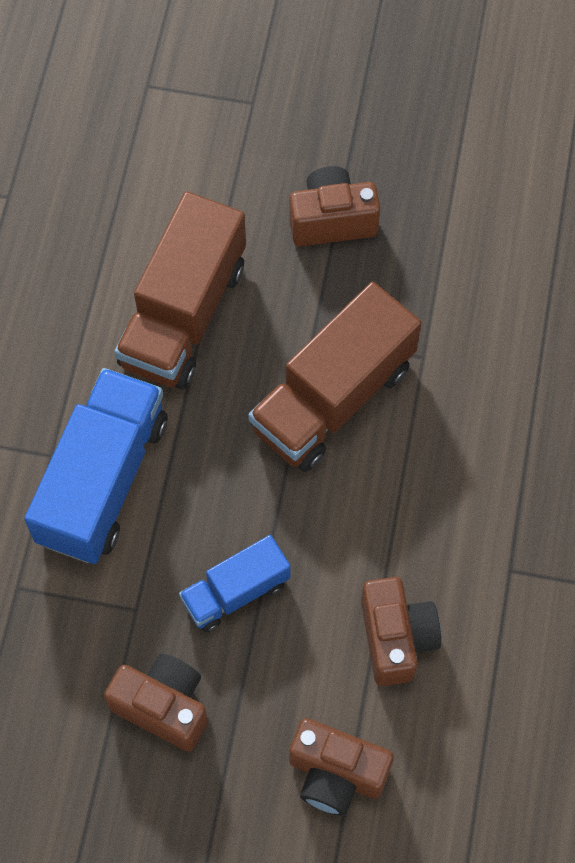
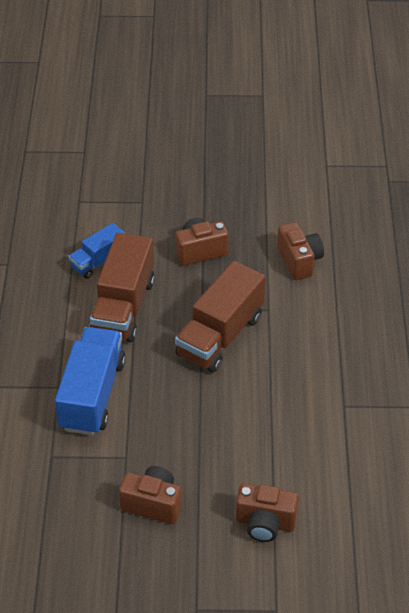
camera: 10 degrees left, 20 degrees down
blue truck [179,535,291,632] -> blue truck moved to [69,223,126,279]
brown camera [361,577,441,686] -> brown camera moved to [277,222,324,280]

